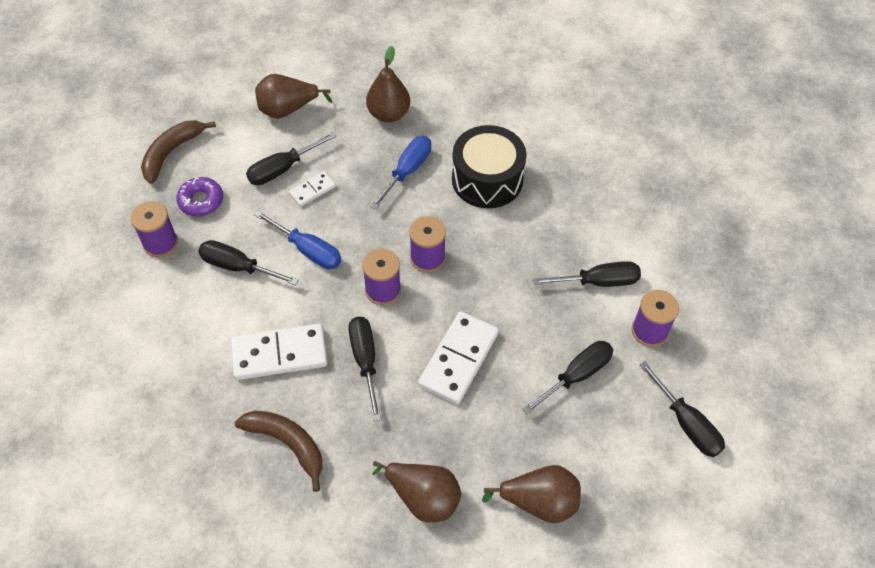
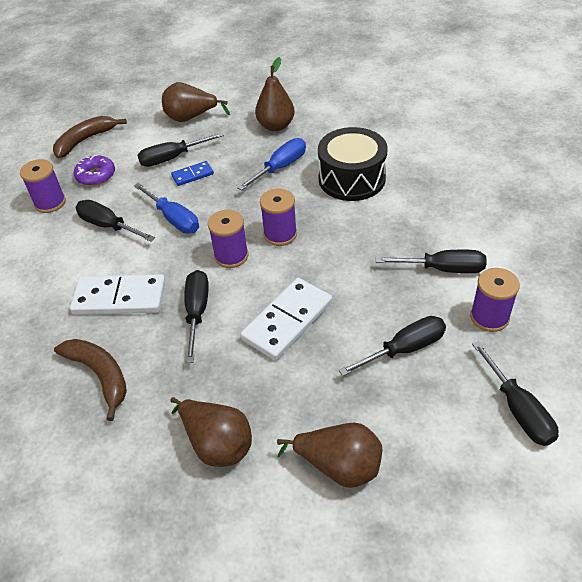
camera: 15 degrees right, 10 degrees down
white domino [289,171,336,207] -> blue domino [171,161,214,186]

